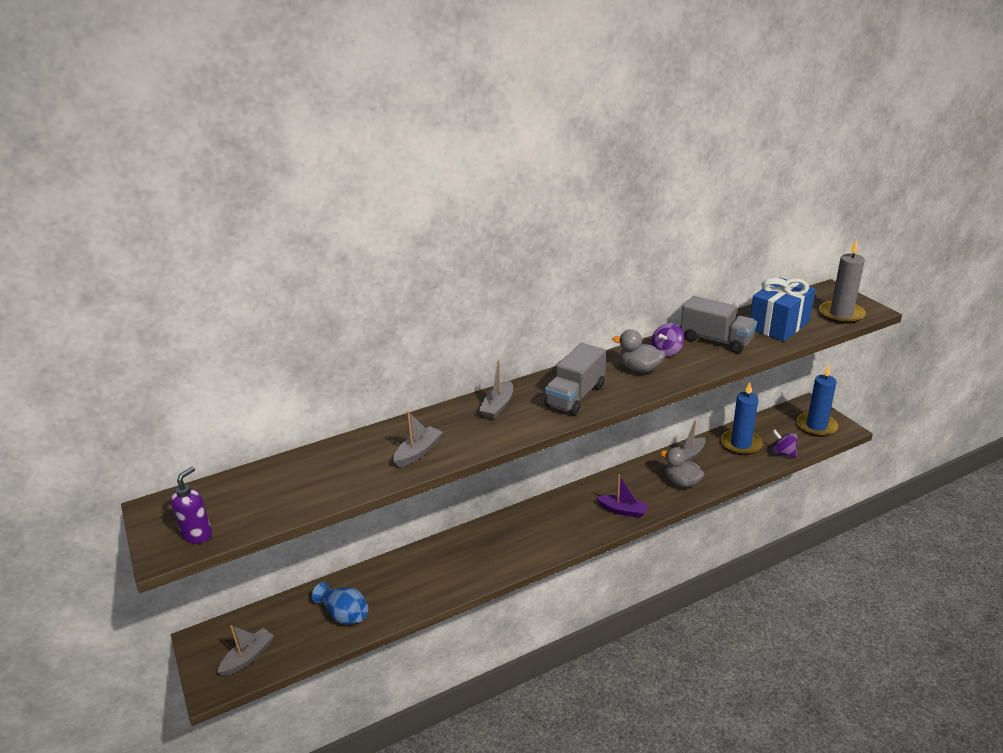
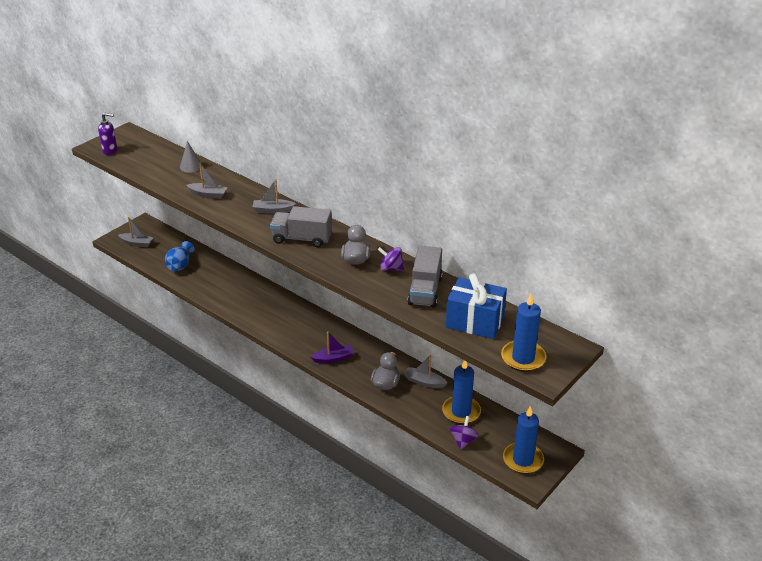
camera: 65 degrees right, 5 degrees up
purple boat [596,475,649,518] -> purple boat turned 105 degrees counterclockwise [311,331,353,363]
grey candle [819,239,866,324] -> blue candle [501,293,546,372]
none -> grey cone [180,141,202,173]

